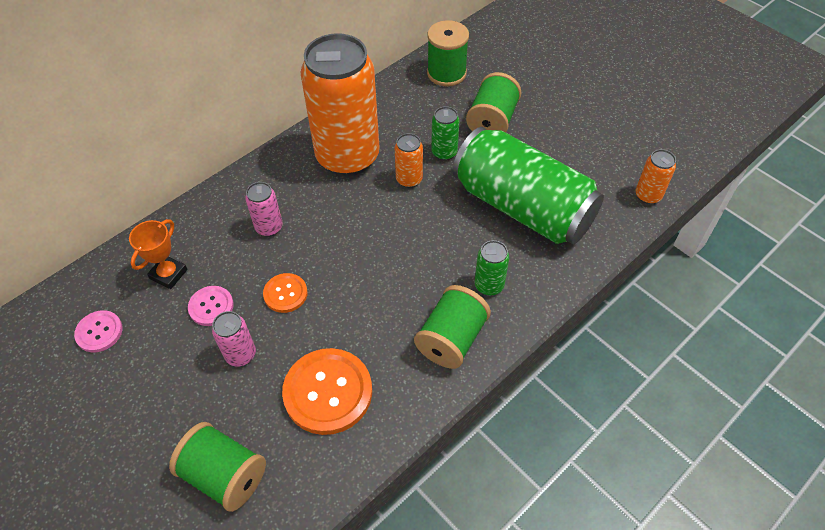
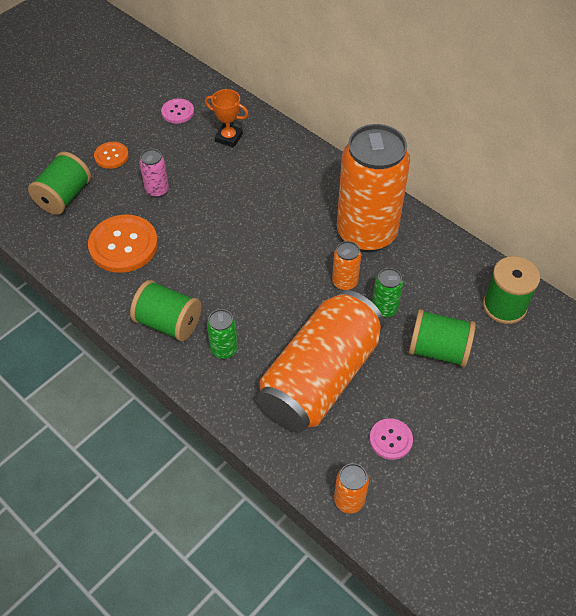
camera: 85 degrees right, 0 degrees up
pink button [188,286,234,326] -> pink button moved to [369,418,413,460]
pink can [245,182,283,237] -> none
orange button [263,273,308,313] -> orange button moved to [94,142,129,169]
green can [453,127,604,244] -> orange can [257,290,384,433]

